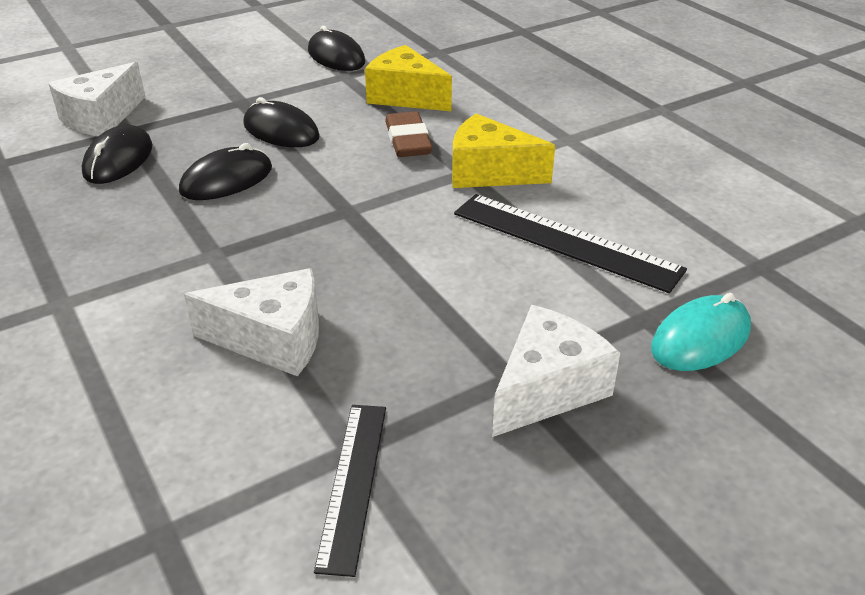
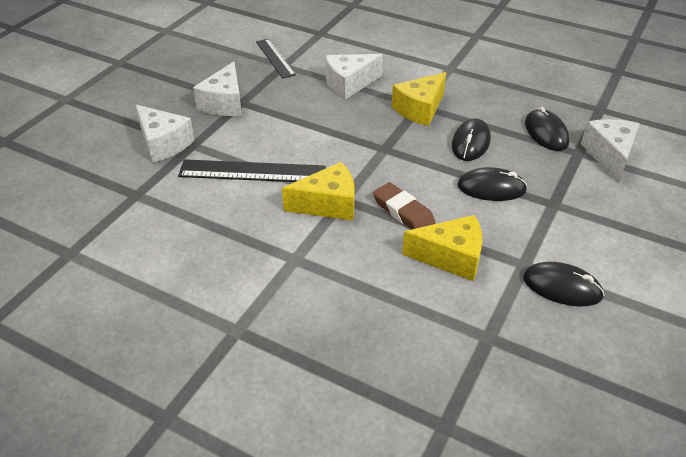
camera: 150 degrees right, 5 degrees up
turquoise mouse [651,293,751,371] -> white cheese [135,105,195,163]
none -> yellow cheese [392,72,446,126]

